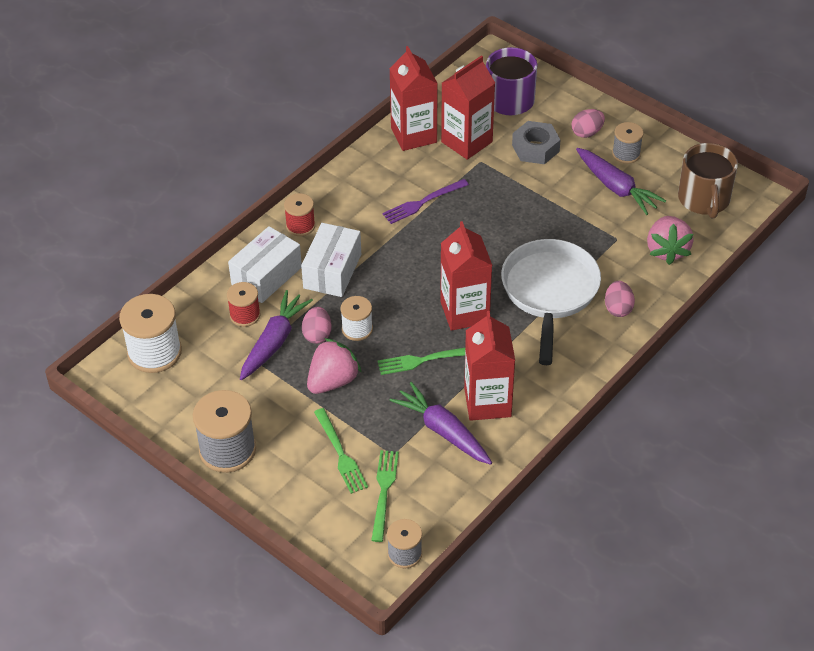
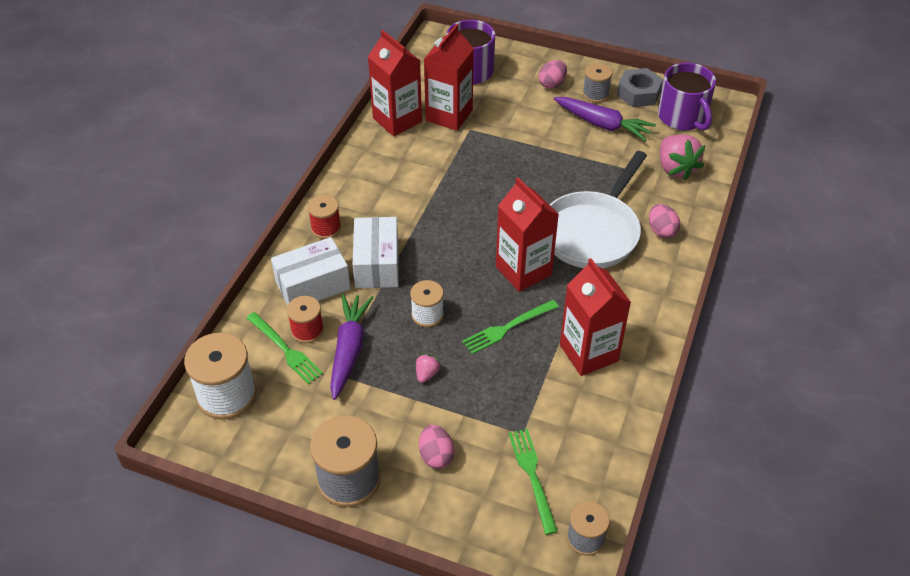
camera: 20 degrees left, 0 degrees up
white box [228,226,302,303] -> white box turned 45 degrees clockwise [271,237,350,305]
pink egg [302,307,332,344] -> pink egg moved to [419,425,455,469]
pink strawberry [307,338,362,394] -> pink strawberry [416,354,441,383], size x0.48
green fork [314,408,368,494] -> green fork moved to [246,312,323,384]
purple fork [382,179,469,224] -> none
purple carrot [389,382,492,465] -> none
white pan [501,239,601,365] -> white pan turned 135 degrees counterclockwise [550,151,647,268]
grey nut [512,121,561,164] -> grey nut moved to [617,68,663,107]
brown mug [678,143,738,218] -> purple mug [658,63,716,131]

